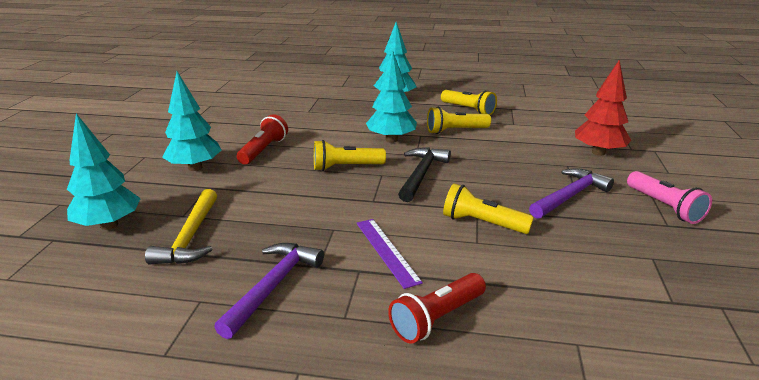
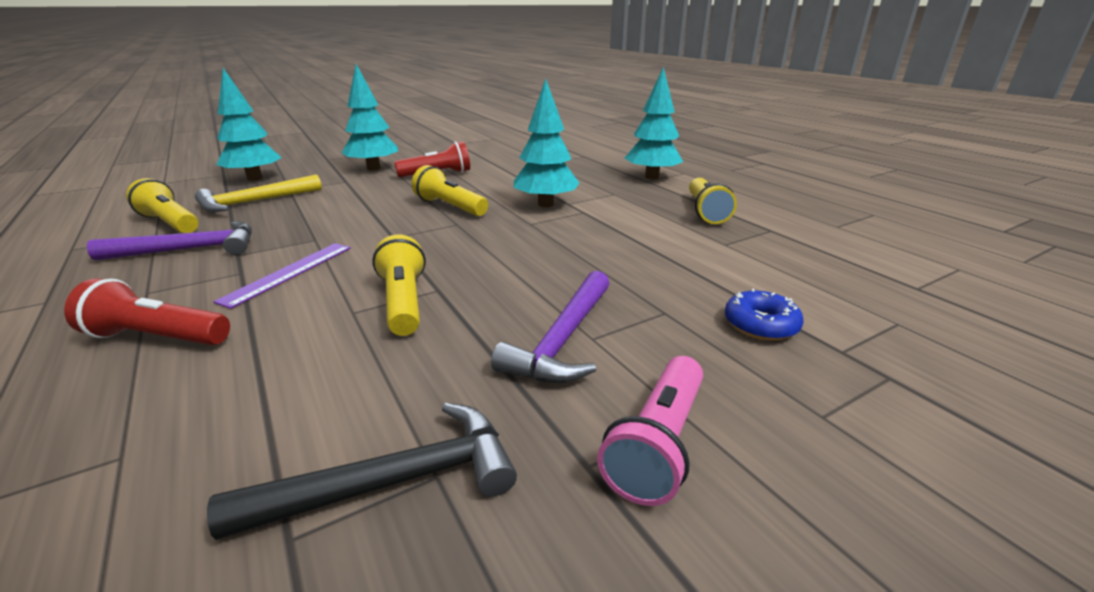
camera: 50 degrees right, 0 degrees up
black hammer [398,147,451,202] -> black hammer moved to [207,403,517,540]
yellow flashlight [427,107,491,134] -> yellow flashlight moved to [126,178,199,233]
purple hammer [529,168,614,219] -> purple hammer turned 105 degrees clockwise [491,271,610,383]
red tree [575,60,631,156] -> blue donut [725,288,804,341]

